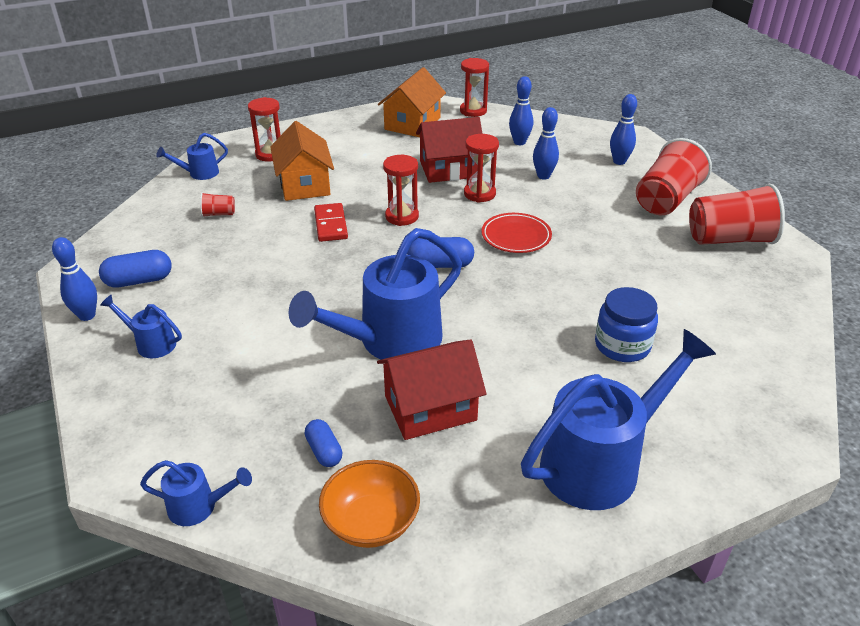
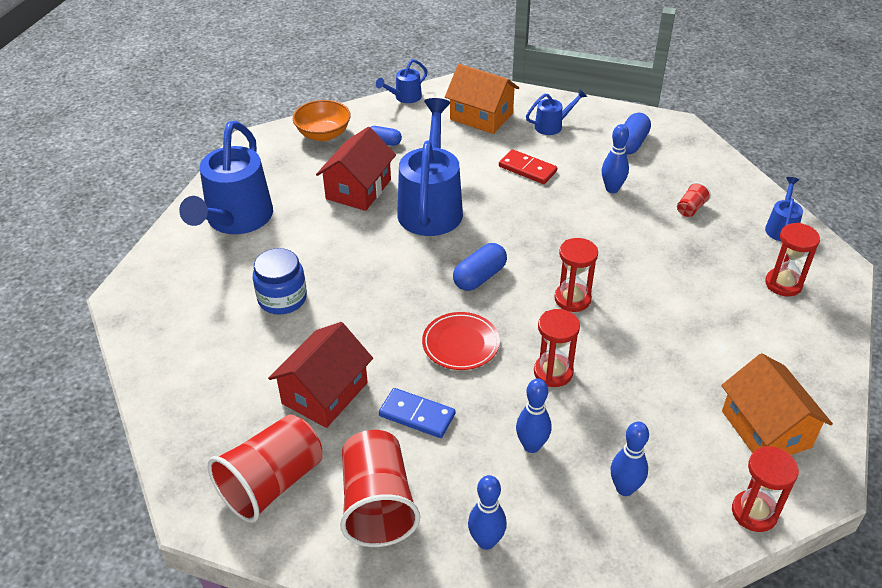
camera: 135 degrees right, 5 degrees up
blue bowling pin [52,237,97,321] -> blue bowling pin moved to [602,124,629,193]
orange house [270,121,334,201] -> orange house moved to [445,64,519,134]
red domino [314,203,348,242] -> red domino moved to [499,149,557,184]
red house [416,117,483,183] -> red house moved to [268,322,373,428]
none -> blue domino [379,388,455,438]

